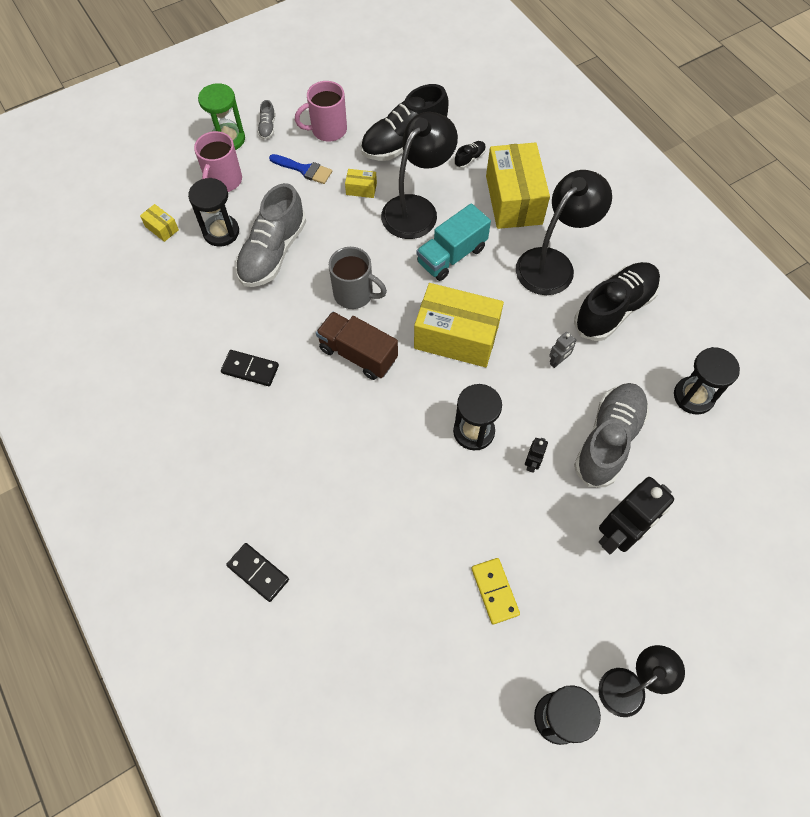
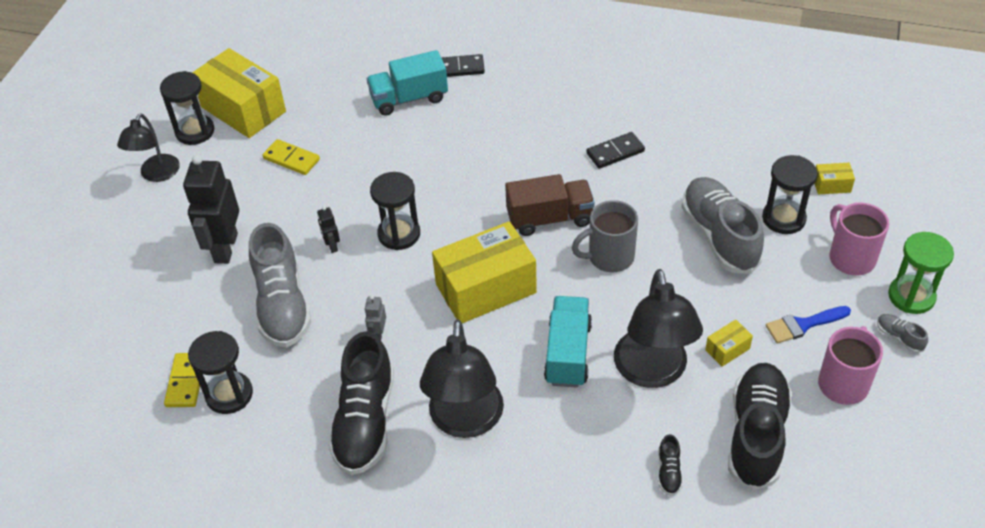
camera: 140 degrees right, 15 degrees down
yellow box [486,142,550,229] -> yellow box moved to [192,48,286,138]
none -> yellow domino [164,353,200,407]
none -> turquoise truck [367,50,448,116]

